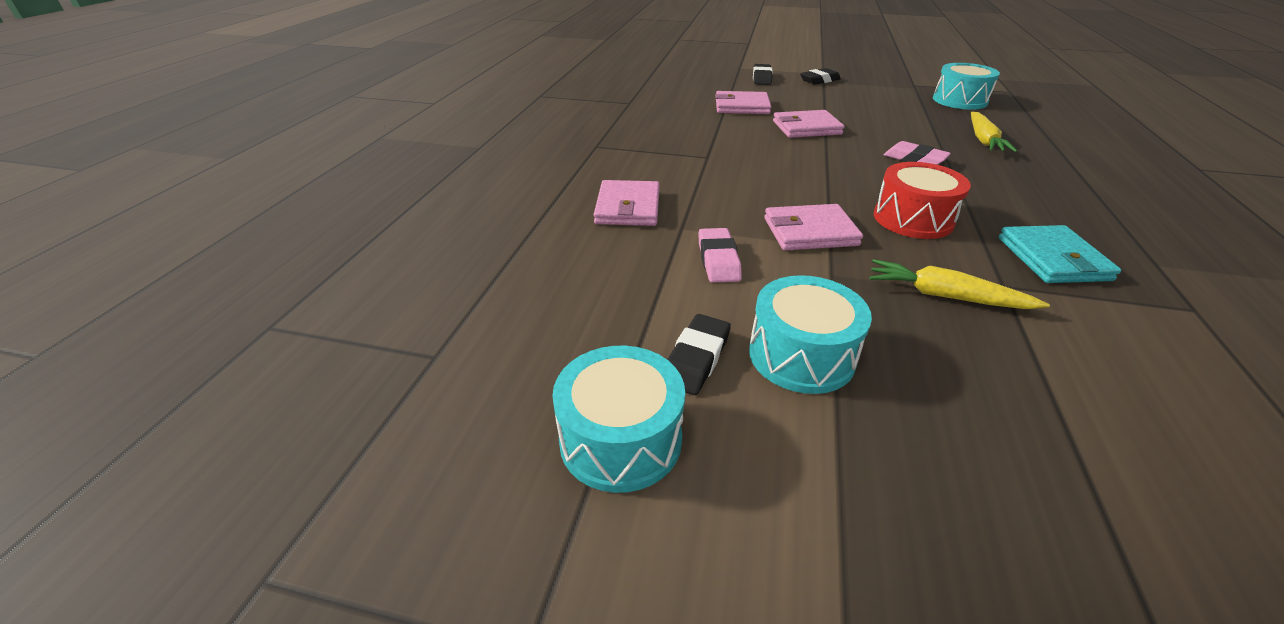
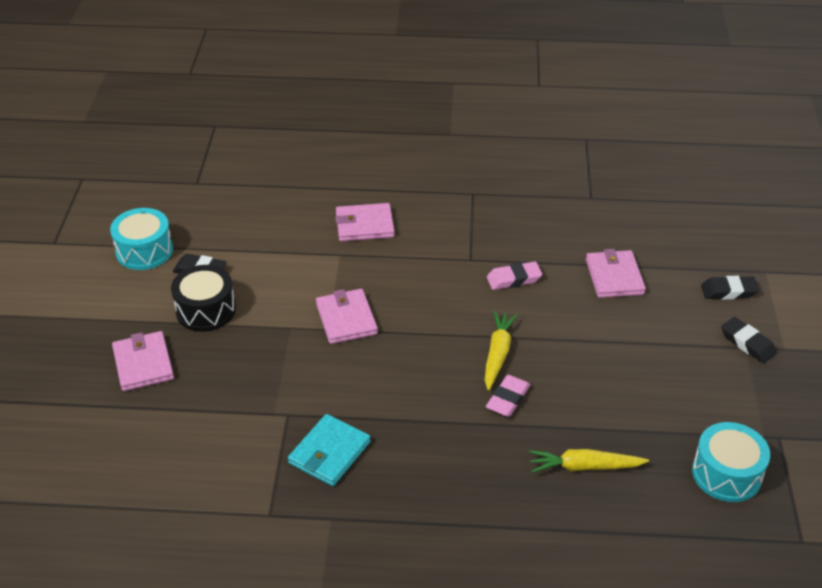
camera: 80 degrees right, 5 degrees up
pink eraser [698,228,742,283] -> pink eraser moved to [487,261,542,290]
turquoise drum [749,275,872,394] -> black drum [171,265,236,332]
pink wallet [773,110,844,138] -> pink wallet moved to [112,331,174,391]
yellow carrot [870,259,1050,309] -> yellow carrot moved to [485,311,518,391]
red drum [874,162,971,239] -> none
turquoise wallet [999,225,1121,283] -> turquoise wallet turned 45 degrees counterclockwise [288,414,370,486]

